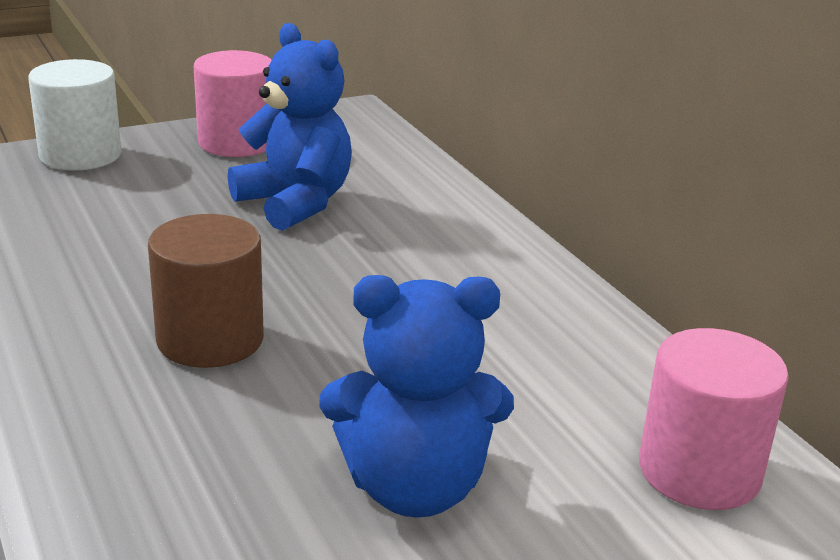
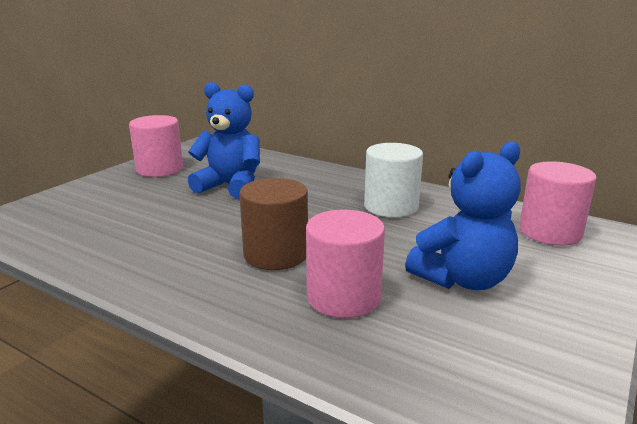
camera: 30 degrees left, 5 degrees down
white cylinder [28,59,121,171] -> white cylinder moved to [364,143,423,218]
none -> pink cylinder [306,210,385,318]

